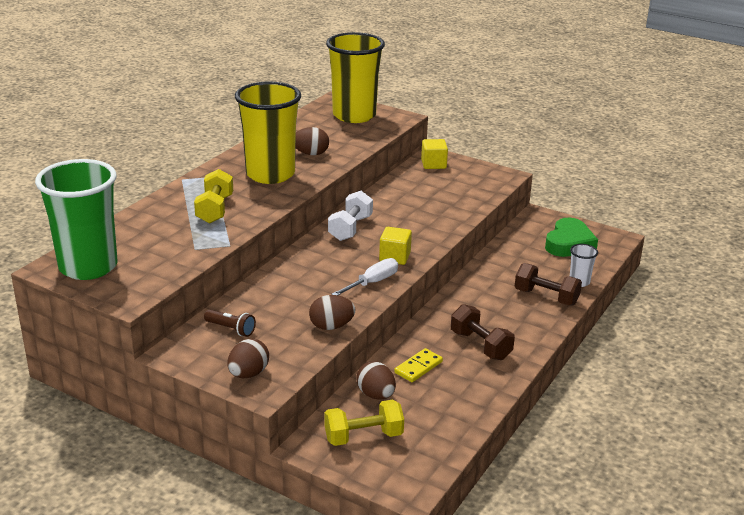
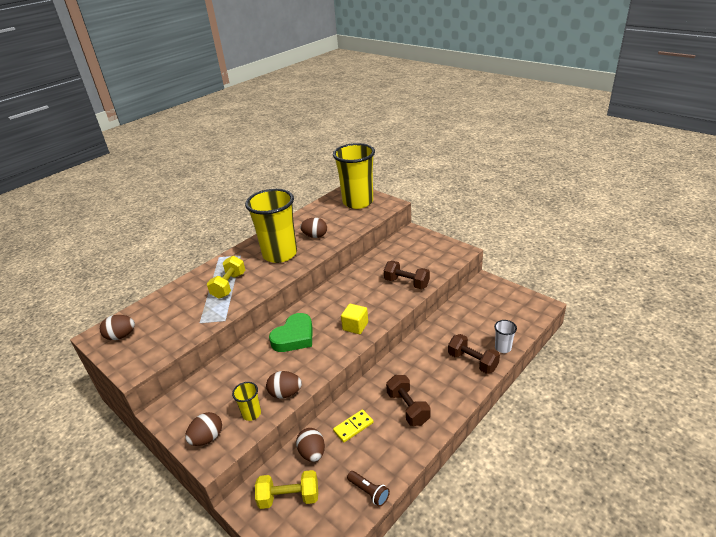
camera: 15 degrees right, 5 degrees up
green cup [35,159,118,280] -> brown egg [100,315,135,340]
brown flashlight [204,309,256,337] -> brown flashlight moved to [347,471,390,507]
white dumbbell [328,191,373,241] -> none
white screwdriver [332,258,398,295] -> none
yellow cube [421,139,448,169] -> none
green heart [545,218,598,257] -> green heart moved to [269,313,313,352]
none -> yellow cup [232,382,261,421]
none -> brown dumbbell [384,261,430,289]

